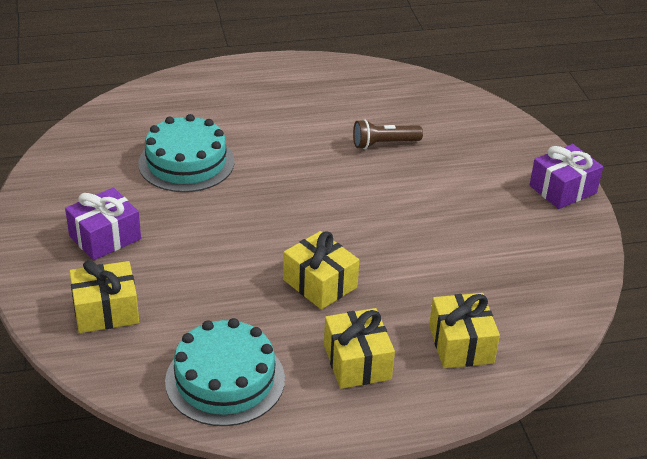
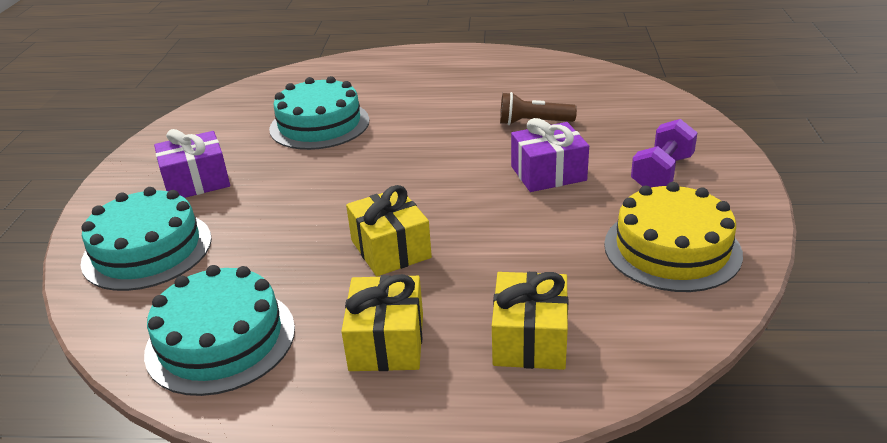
camera: 20 degrees right, 5 degrees down
yellow gift [69,260,139,333] -> turquoise cake [81,187,212,291]
purple gift [530,144,603,209] -> purple gift moved to [511,118,589,192]
none -> yellow cake [604,182,743,292]
none -> purple dumbbell [631,119,697,188]

